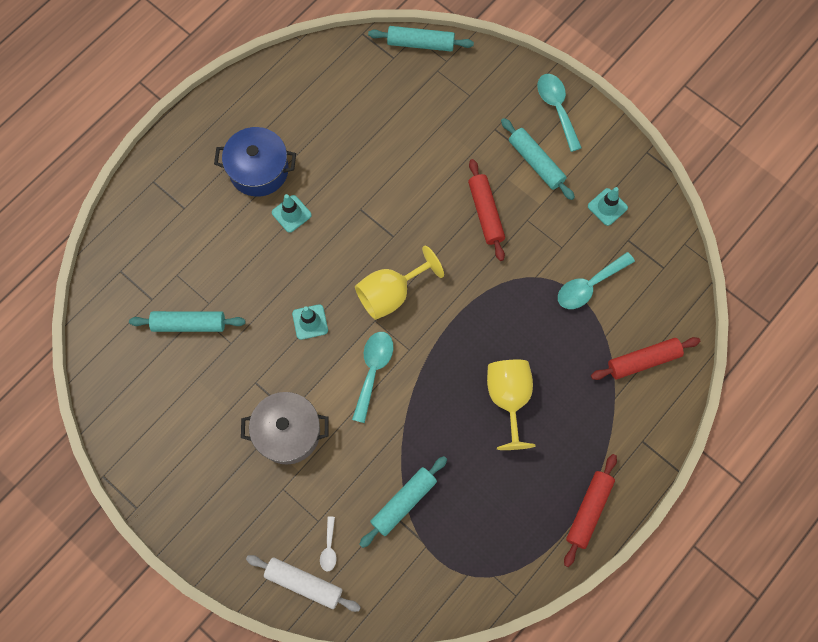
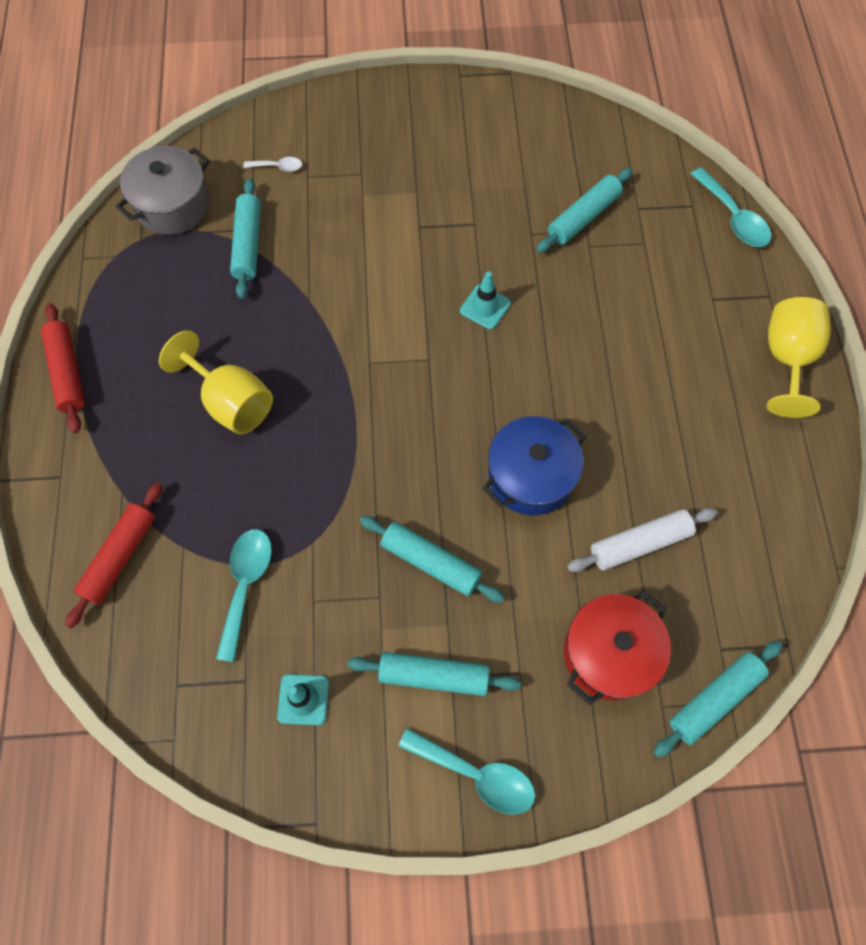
camera: 135 degrees right, 5 degrees down
blue pot [214,127,296,197] -> blue pot moved to [483,416,587,515]
grey pot [241,392,329,464] -> grey pot moved to [116,146,210,235]
white rolling pin [246,555,361,612] -> white rolling pin moved to [567,508,718,572]
turquoise traffic cone [272,194,312,233] -> none
white spoon [320,517,336,572] -> white spoon turned 135 degrees clockwise [243,157,302,172]
turquoise spoon [352,332,394,423] -> turquoise spoon moved to [691,167,771,247]
yellow goblet [355,246,444,320] -> yellow goblet moved to [767,297,831,418]
red rolling pin [468,159,505,261] -> turquoise rolling pin [360,516,505,603]
none -> red pot [564,590,671,705]

